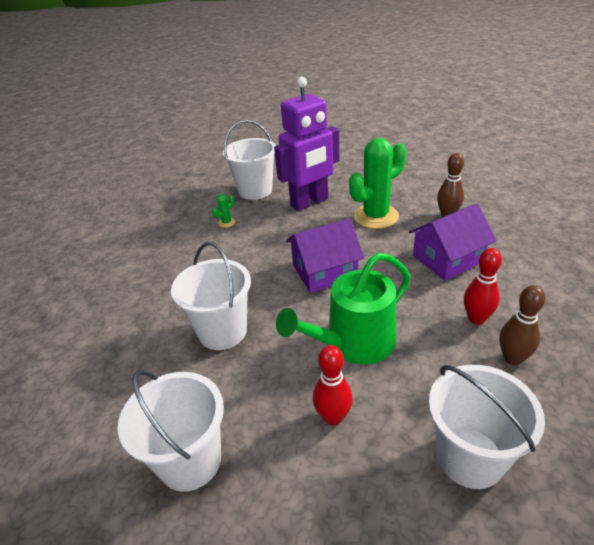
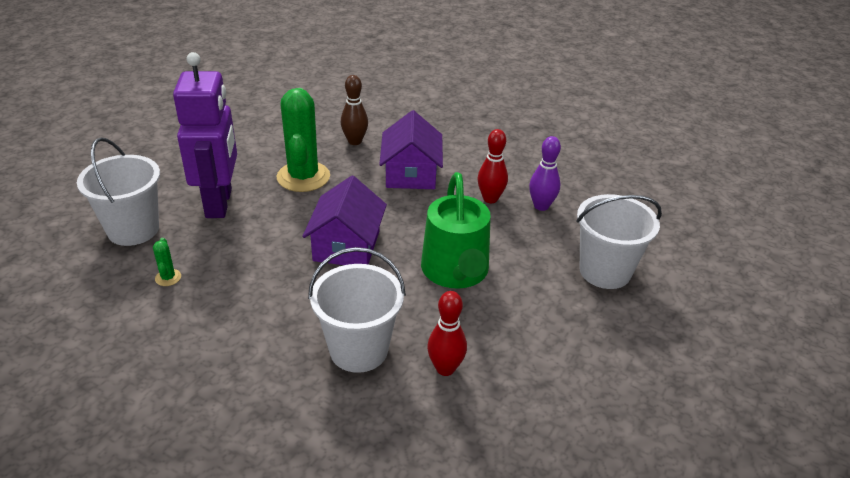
camera: 65 degrees left, 0 degrees up
white bucket [118,370,224,492] -> none
red bowling pin [313,345,353,425] -> red bowling pin moved to [427,291,467,376]
brown bowling pin [499,285,546,365] -> purple bowling pin [529,136,561,211]

